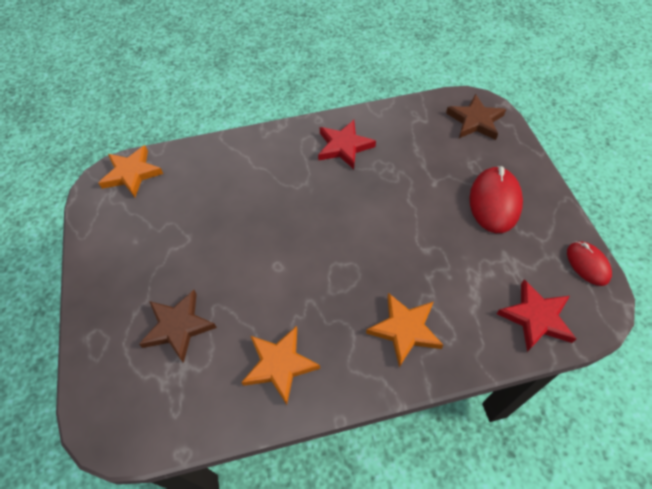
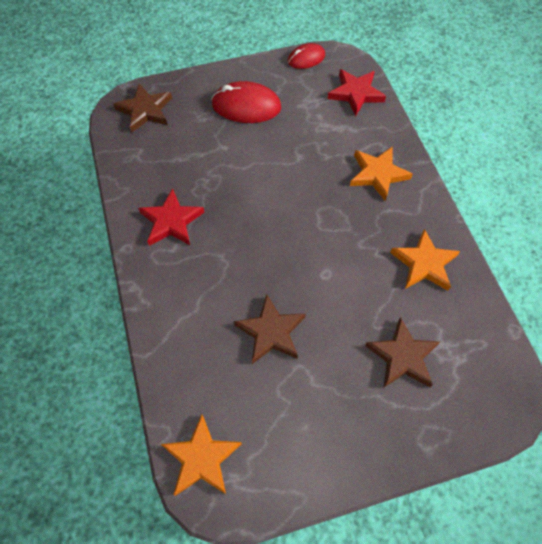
camera: 95 degrees left, 5 degrees up
none -> brown star [234,295,305,364]

